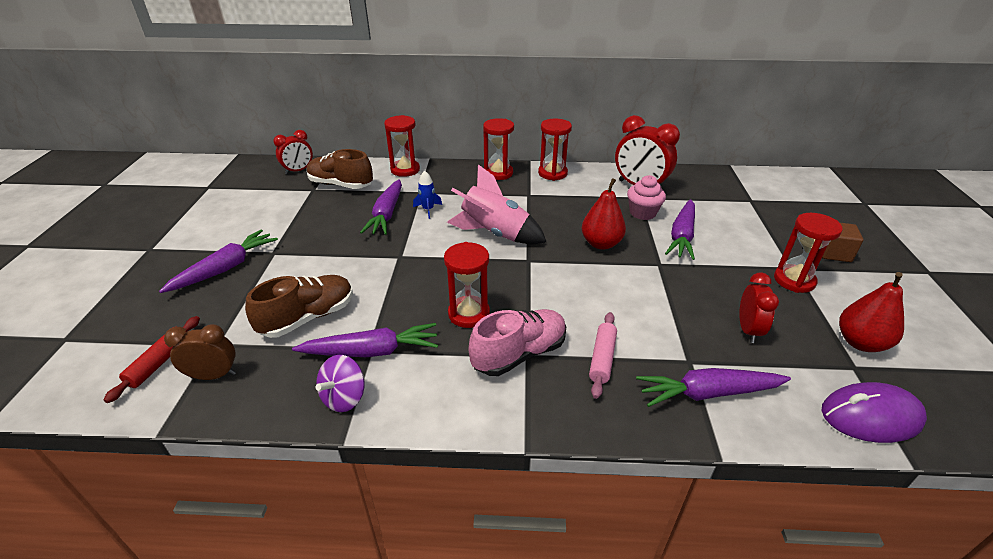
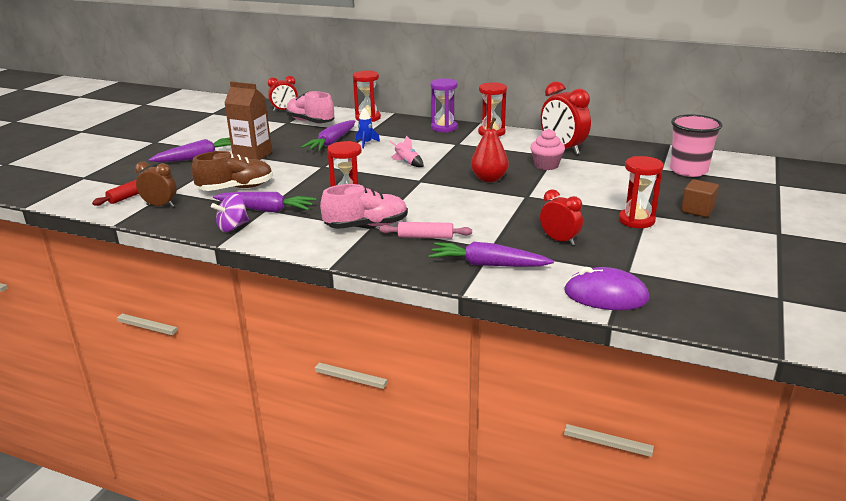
camera: 20 degrees right, 10 degrees down
brown shoe [307,149,373,189] -> pink shoe [286,91,335,123]
pink rocket [447,164,546,244] -> pink rocket [389,136,424,167], size x0.47
red hourglass [483,118,514,180] -> purple hourglass [430,79,458,132]
pink rolling pin [589,312,617,399] -> pink rolling pin turned 60 degrees clockwise [379,222,472,239]
purple carrot [665,199,695,260] -> none
red clock [739,272,779,343] -> red clock turned 75 degrees counterclockwise [540,189,583,245]
red pear [839,272,904,352] -> none
none -> brown carton [224,82,272,160]
none -> pink cup [670,114,722,177]

